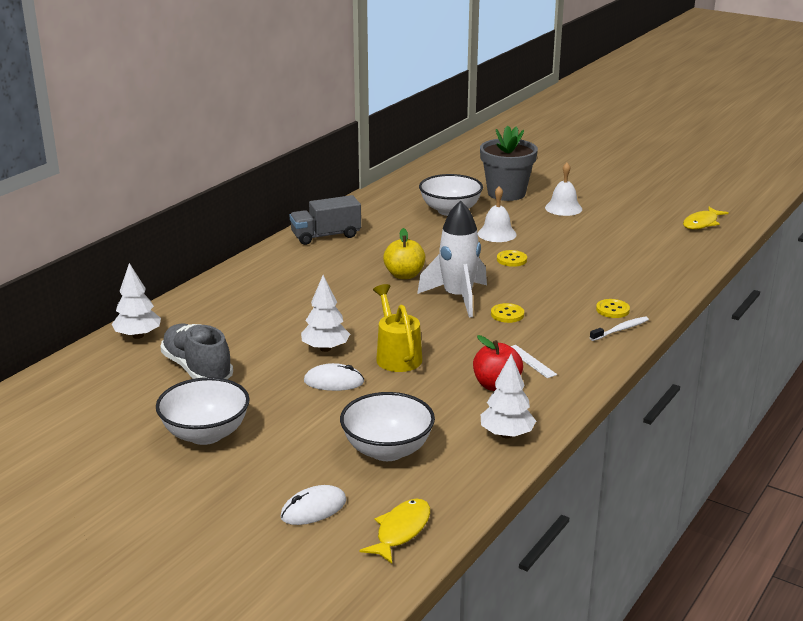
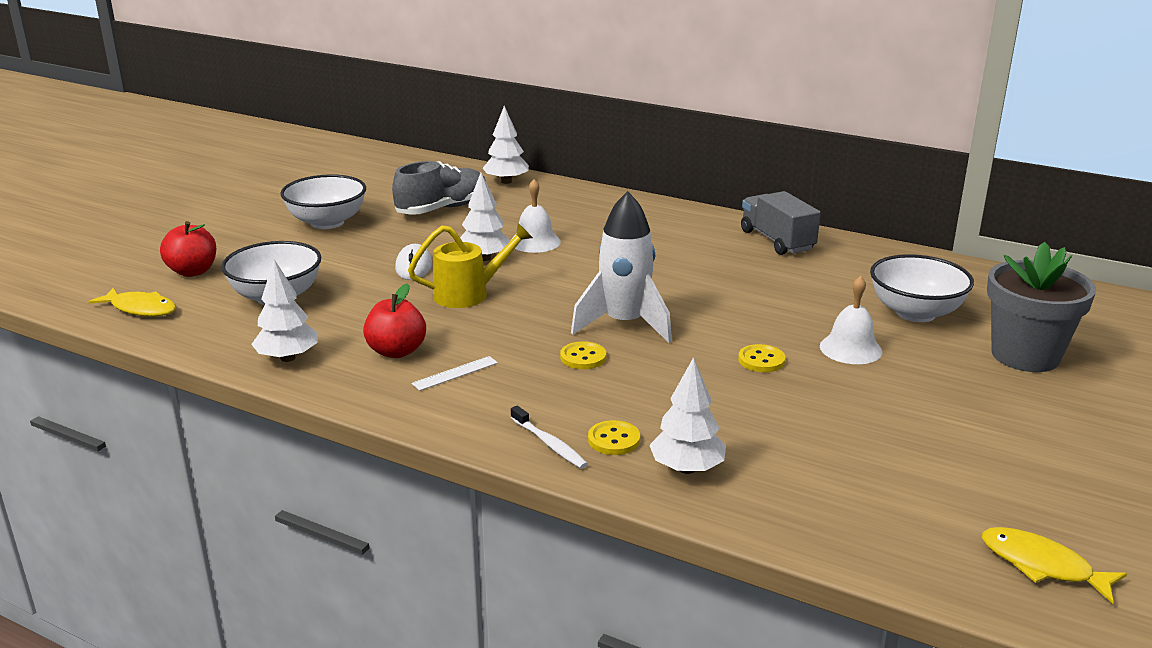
camera: 85 degrees right, 0 degrees up
white mouse [280,485,346,525] -> red apple [160,221,216,277]
yellow apple [383,228,425,279] -> none
white bell [545,163,582,216] -> white bell moved to [510,179,561,253]
none -> white tree [649,357,726,474]

